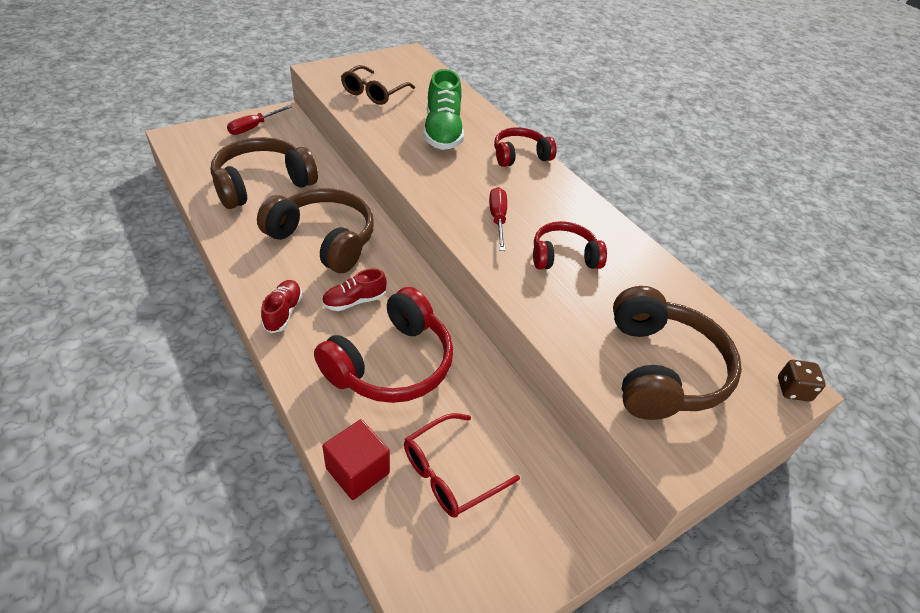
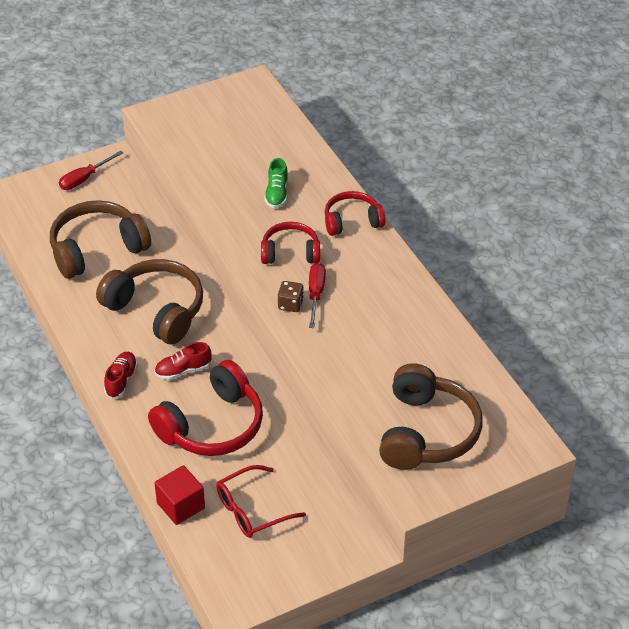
camera: 10 degrees right, 0 degrees up
brown glasses [341,65,415,105] -> none
green shoe [423,69,464,150] -> green shoe [264,158,288,208], size x0.56
red headphones [533,221,607,270] -> red headphones moved to [261,222,320,264]
brown dice [778,360,826,402] -> brown dice moved to [278,281,304,312]

